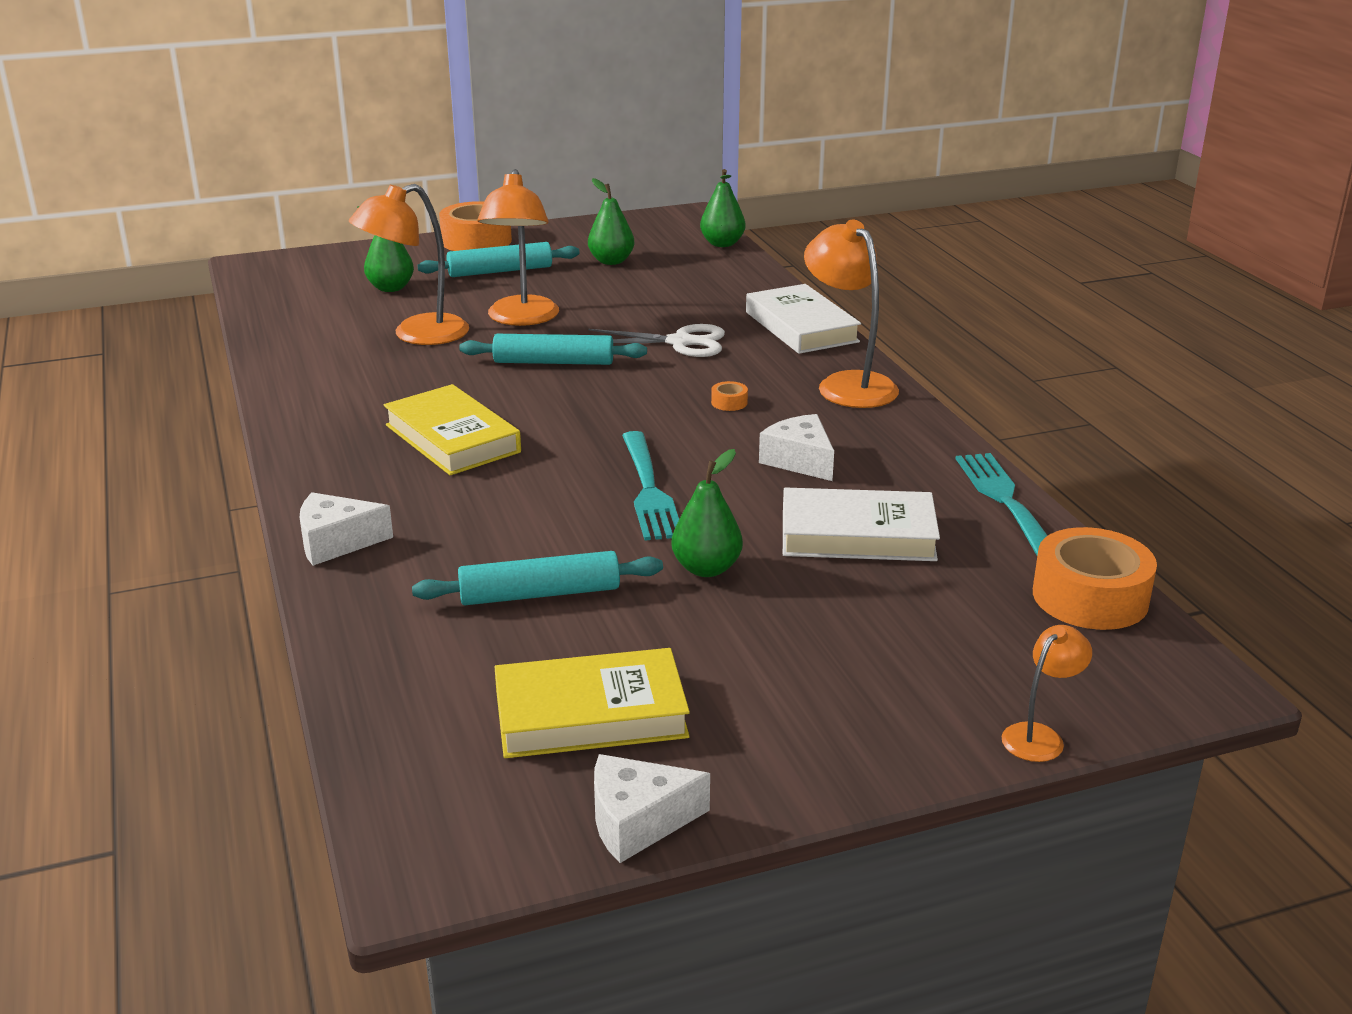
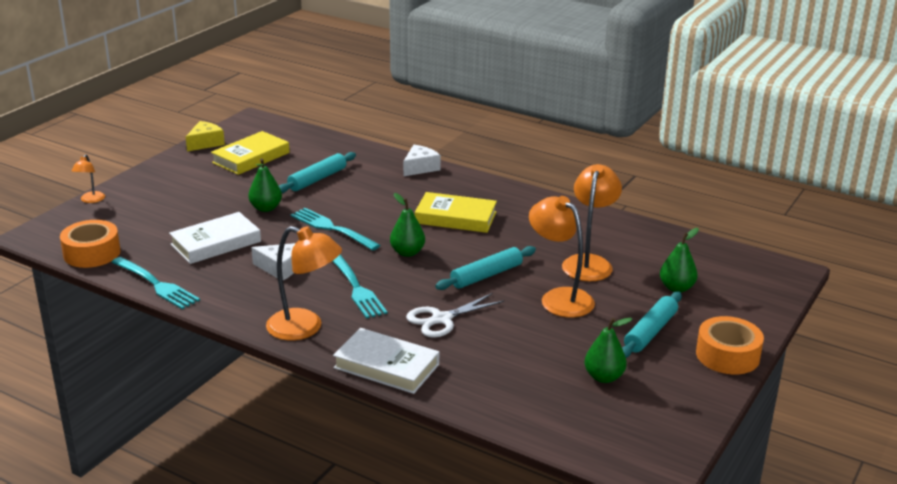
camera: 140 degrees right, 0 degrees up
white cheese [594,754,710,863] -> yellow cheese [186,121,225,151]
green pear [700,169,745,247] -> green pear moved to [390,193,425,257]
orange tape [711,381,748,411] -> turquoise fork [333,254,388,319]

